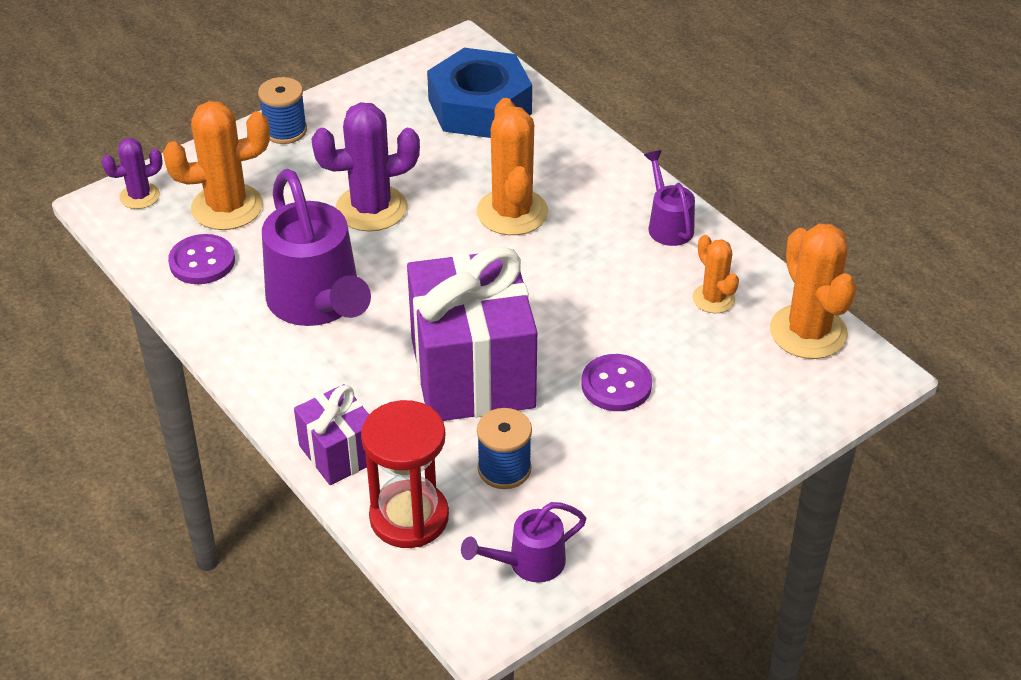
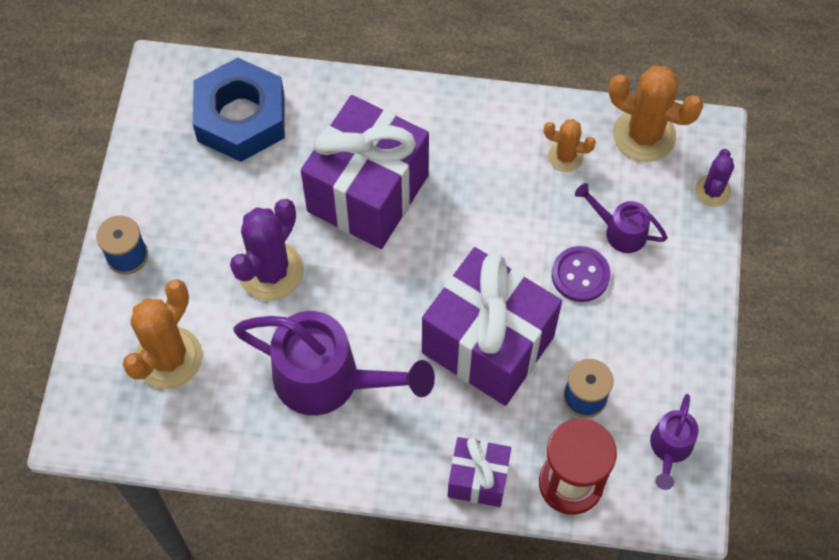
camera: 45 degrees left, 20 degrees up
purple cactus [102,138,163,209] -> purple cactus moved to [695,149,734,207]
purple button [168,234,235,284] -> none
orange cactus [477,98,548,235] -> purple gift [301,95,429,249]
purple watering can [644,150,695,246] -> purple watering can moved to [575,183,668,253]

